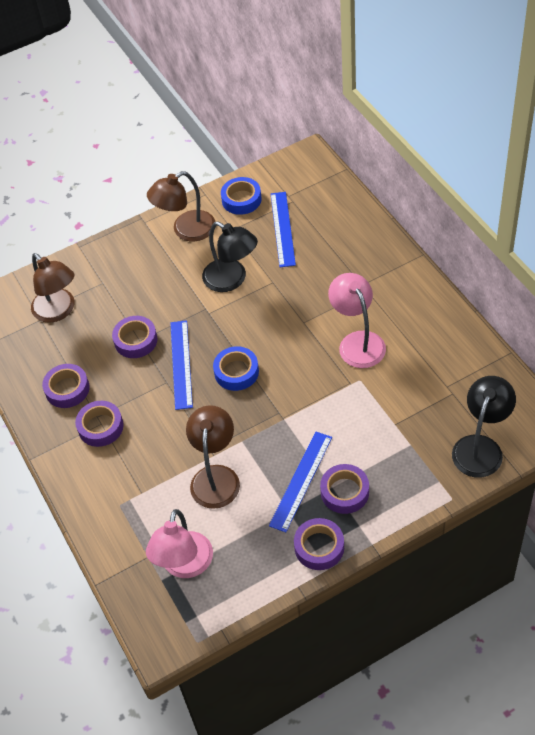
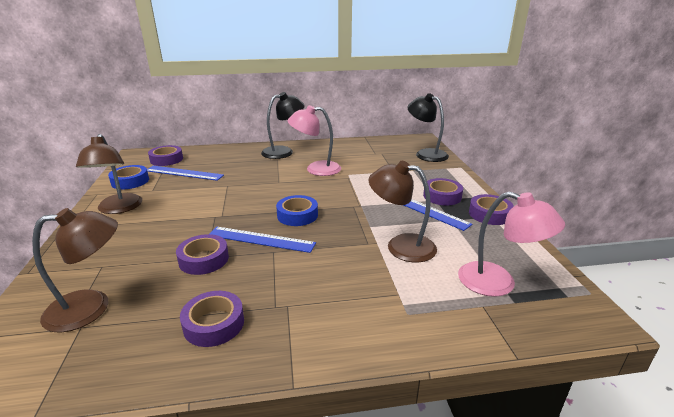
camera: 75 degrees left, 25 degrees down
purple tape [75,401,124,447] -> purple tape moved to [148,145,183,166]
black lamp [202,222,258,292] -> black lamp moved to [261,92,305,159]

